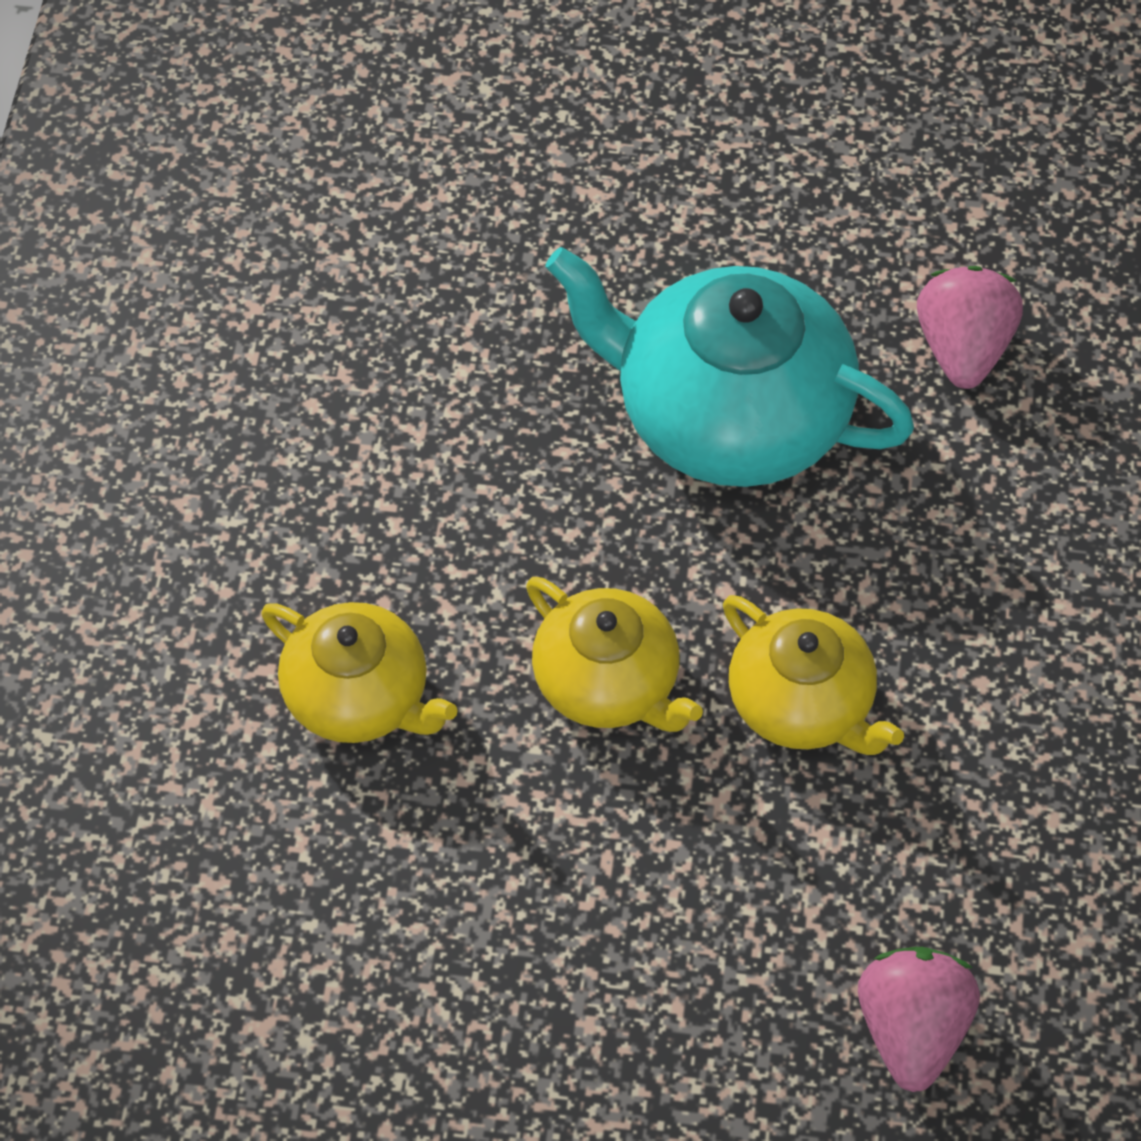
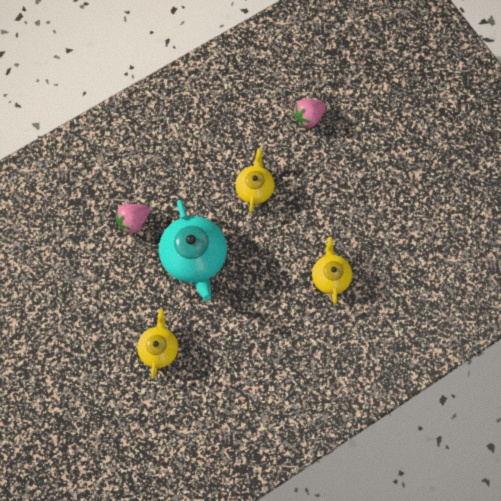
camera: 130 degrees left, 15 degrees up
yellow teapot [526,577,703,732] -> yellow teapot moved to [137,309,178,379]

